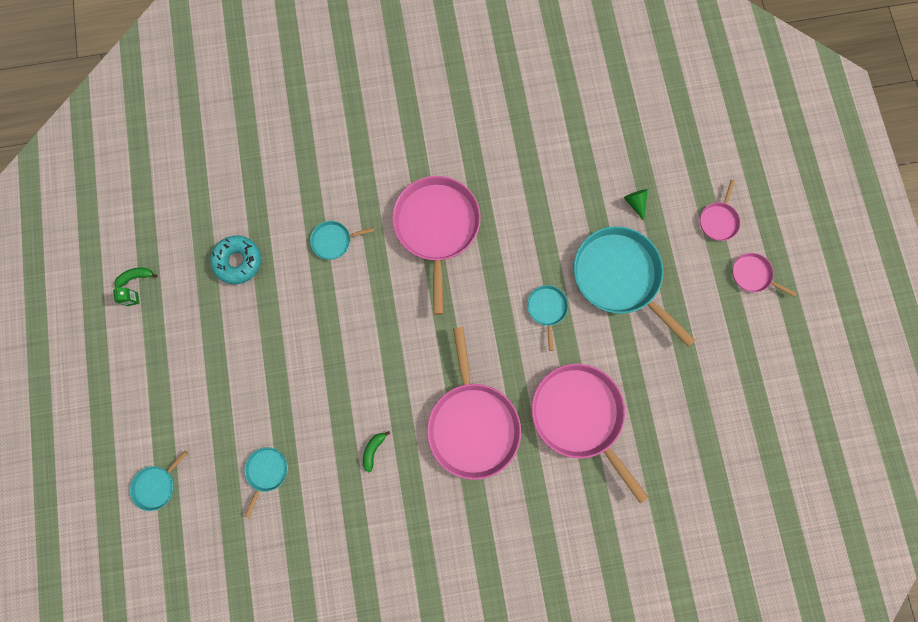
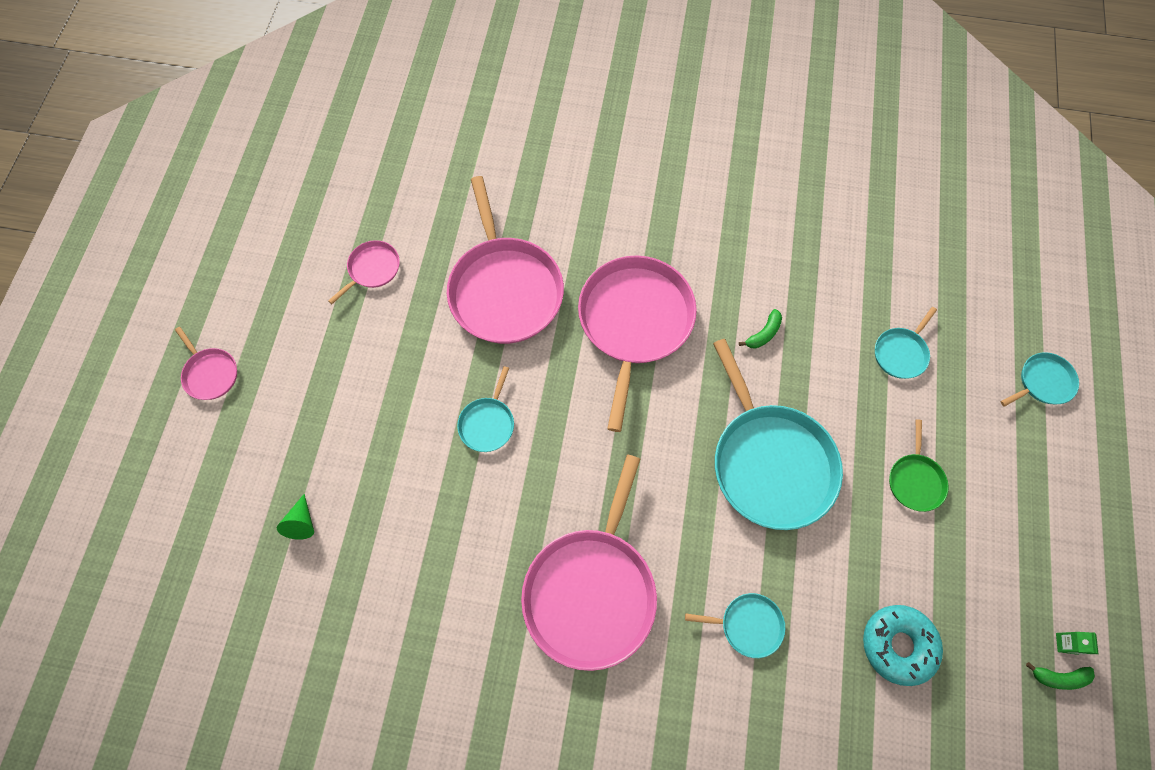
camera: 160 degrees left, 10 degrees down
turquoise pan [574,226,695,347] -> turquoise pan moved to [713,339,843,530]
pink pan [700,180,740,241] -> pink pan moved to [328,240,400,304]
none -> green pan [889,419,949,512]

